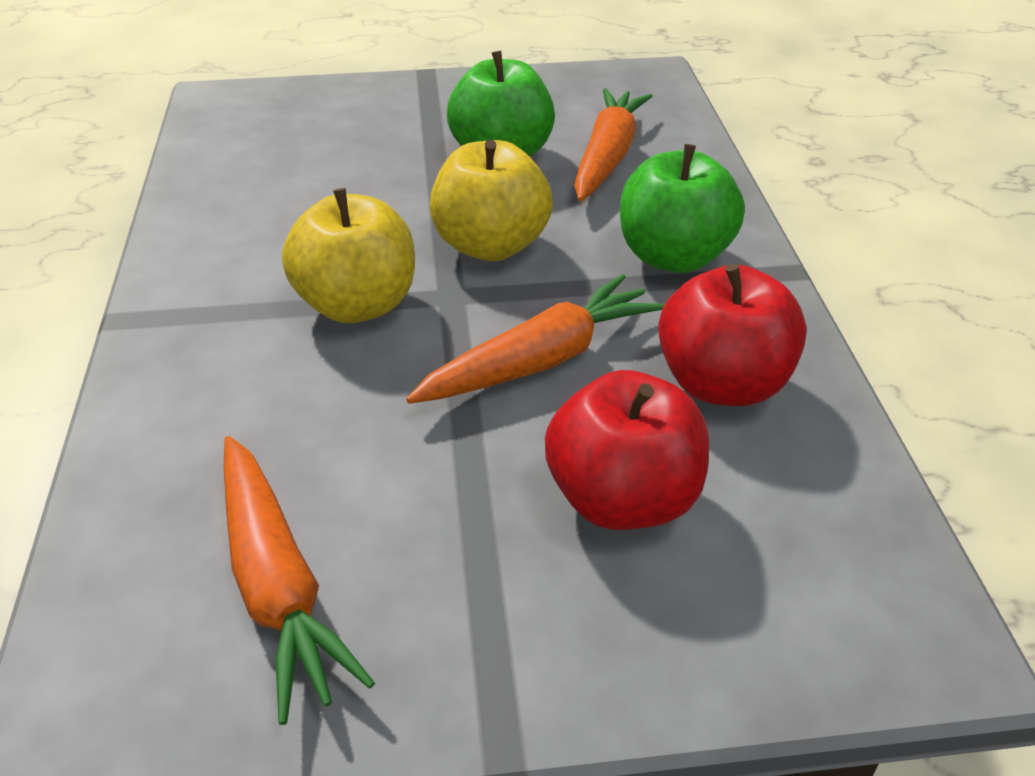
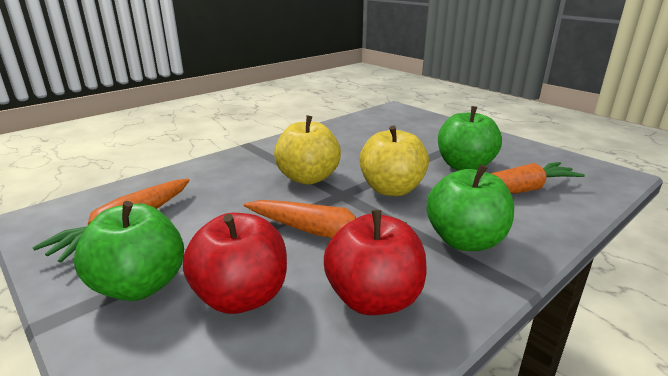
camera: 55 degrees right, 15 degrees down
none -> green apple [74,201,184,301]

